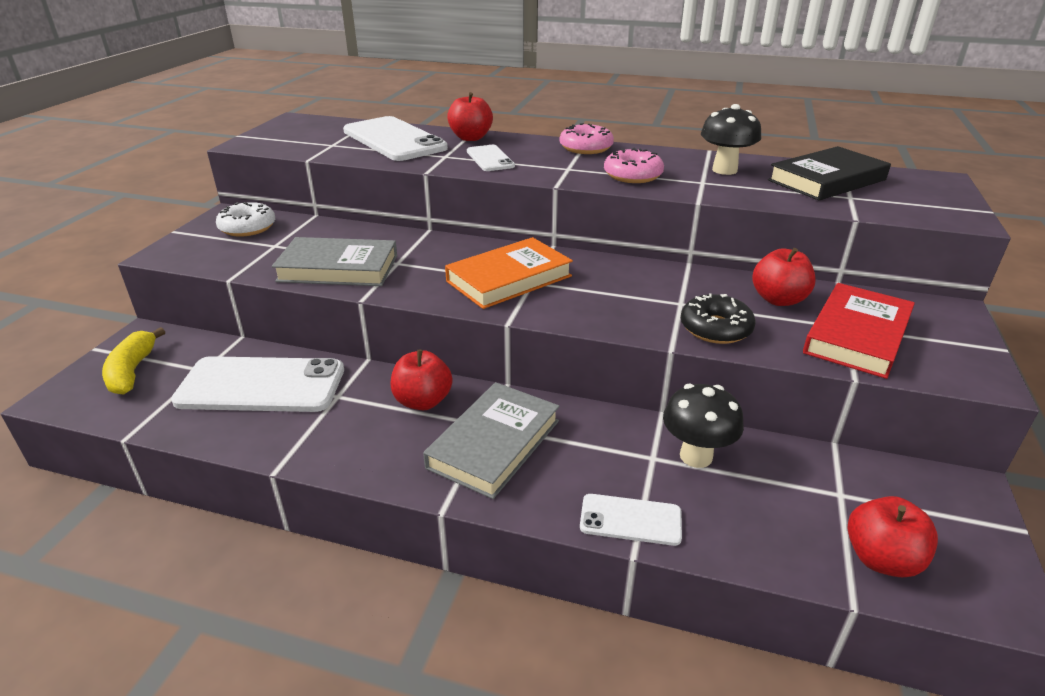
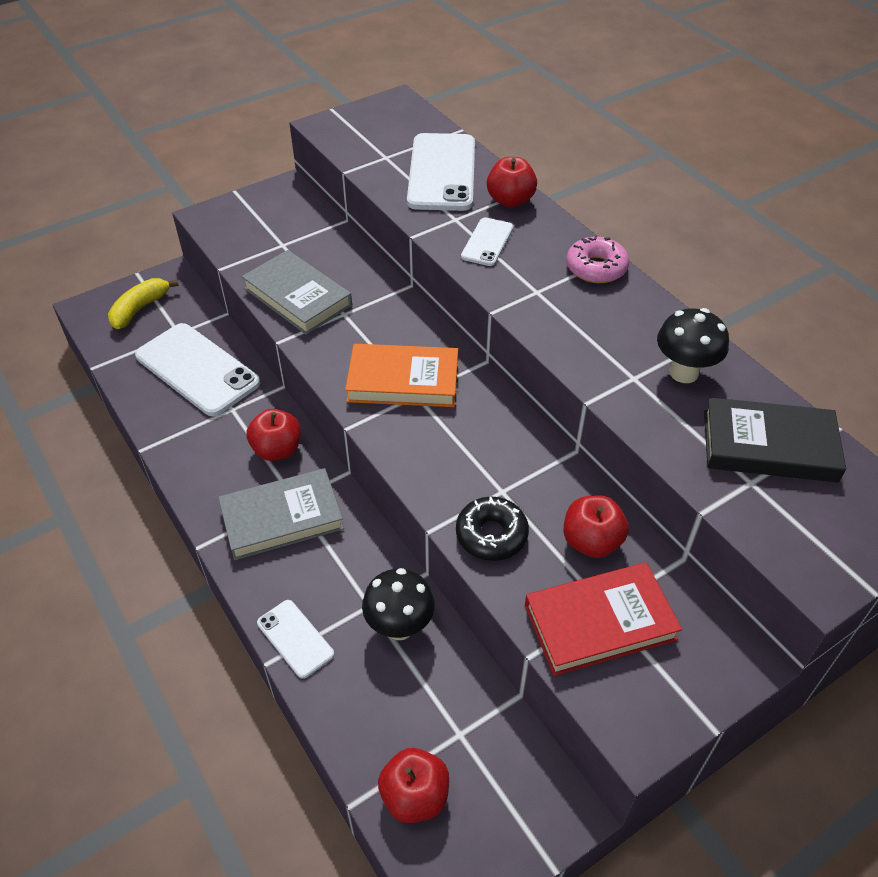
camera: 40 degrees right, 15 degrees up
white donut [216,202,275,237] -> none
pink donut [604,148,664,183] -> none

